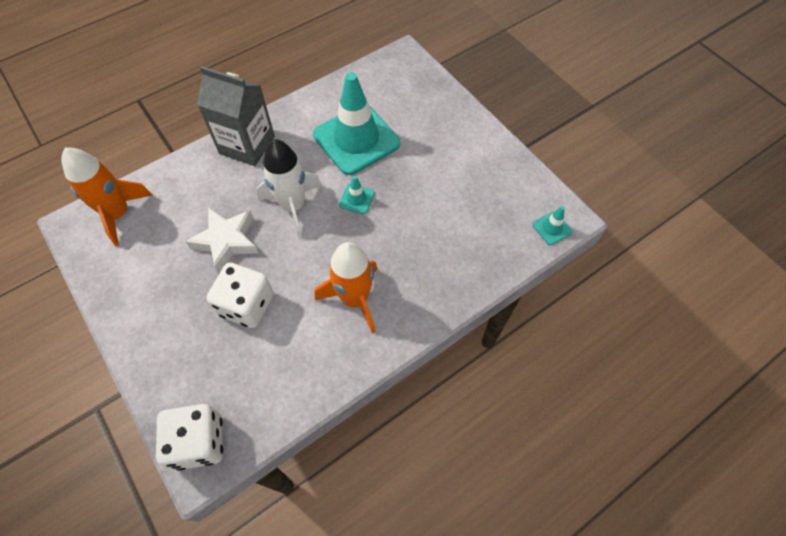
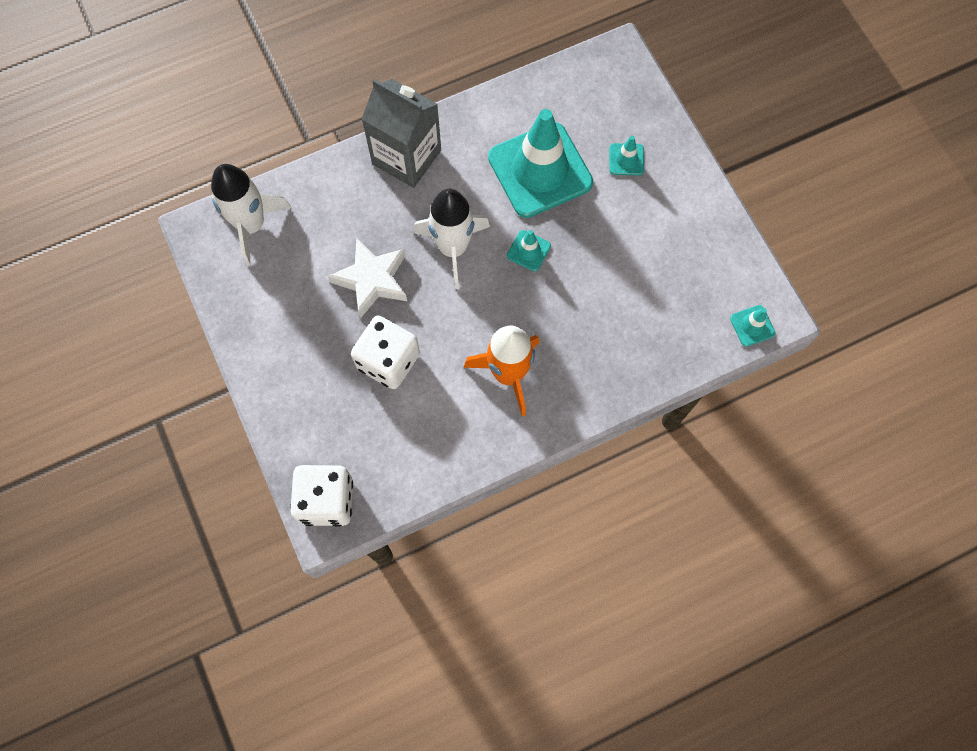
camera: 10 degrees right, 10 degrees up
orange rocket [61,148,152,246] -> white rocket [211,164,291,266]
none -> turquoise traffic cone [609,136,644,175]

